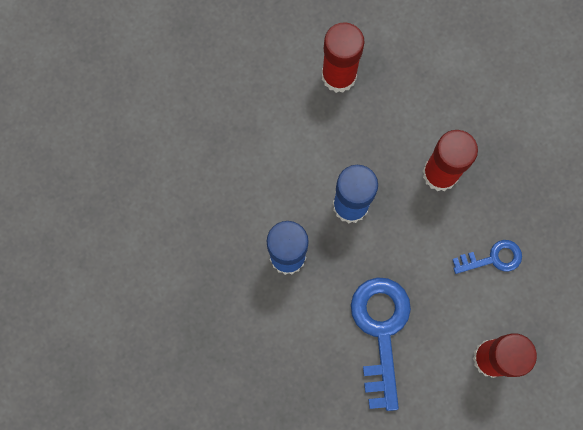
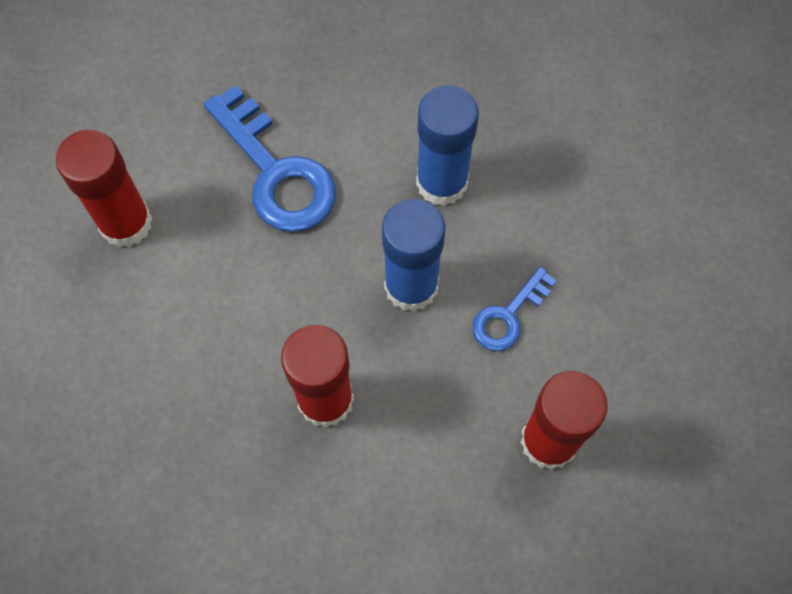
camera: 145 degrees right, 10 degrees down
blue key [452,240,522,274] -> blue key moved to [472,267,556,351]

